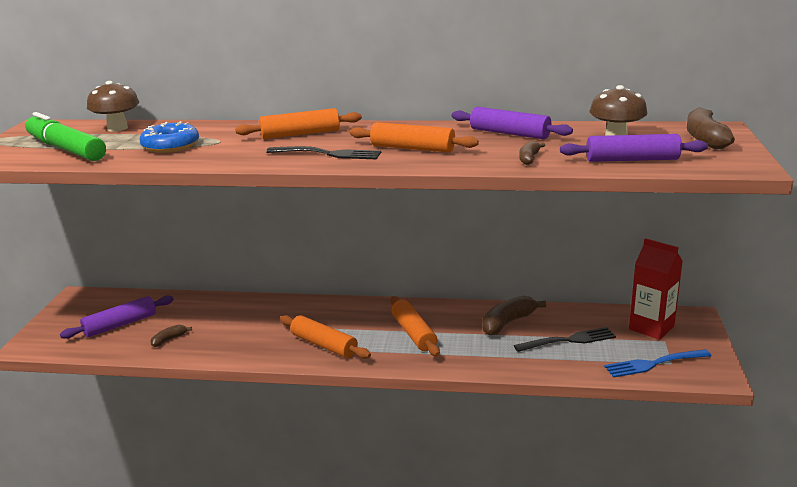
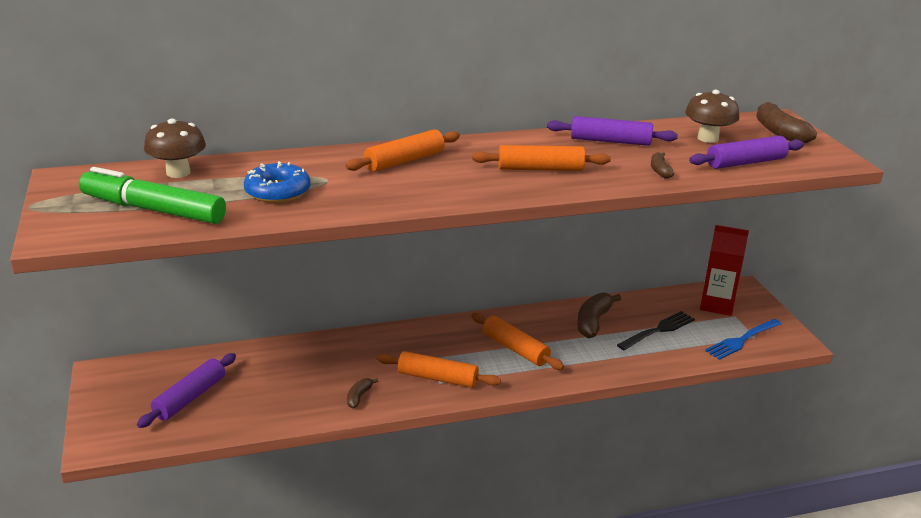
camera: 25 degrees left, 5 degrees up
brown banana [150,325,192,347] -> brown banana moved to [347,378,378,408]
black fork [266,146,381,159] -> none

